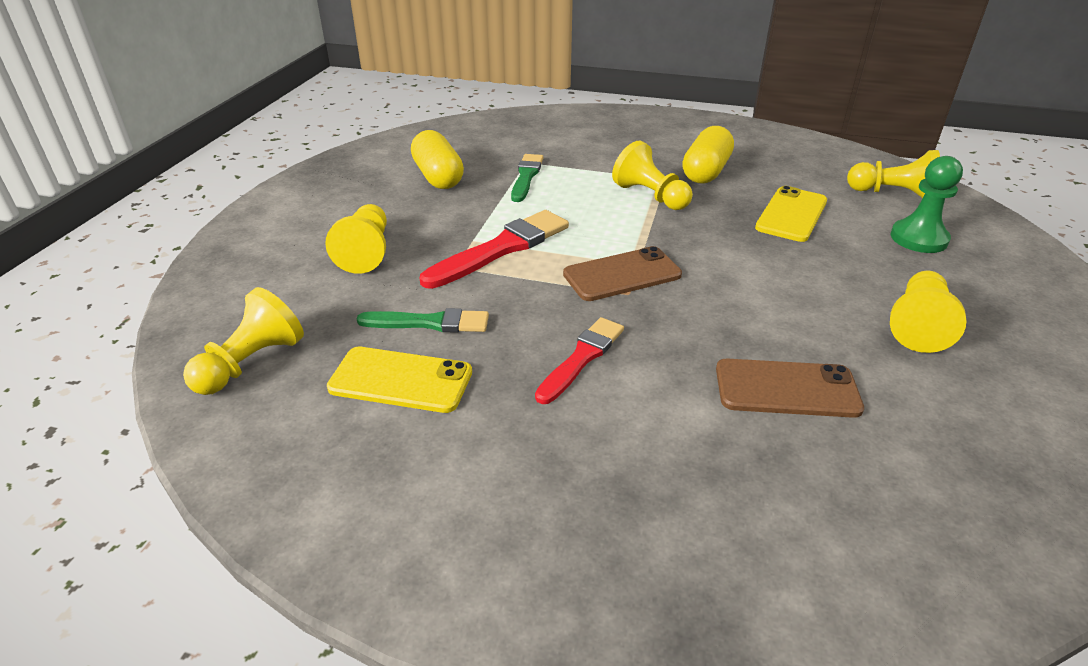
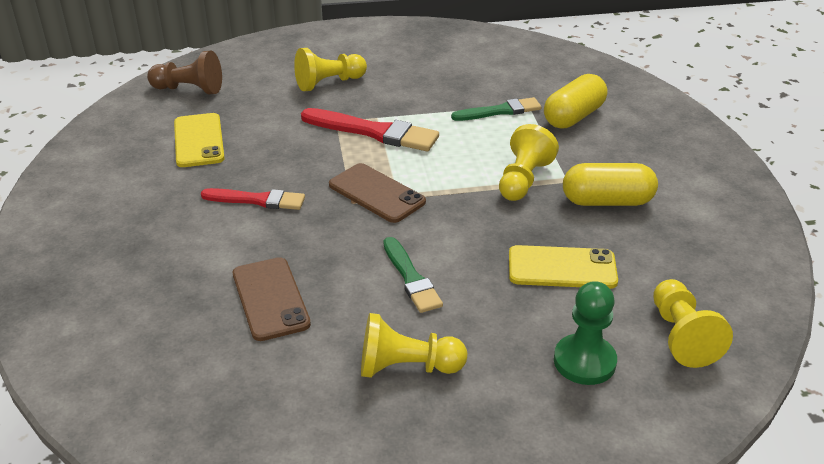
camera: 65 degrees right, 0 degrees up
yellow pawn [183,287,304,395] -> brown pawn [147,51,222,94]
green brush [357,308,489,333] -> green brush moved to [383,237,443,313]
yellow capsule [411,130,464,189] -> yellow capsule moved to [544,74,607,129]

